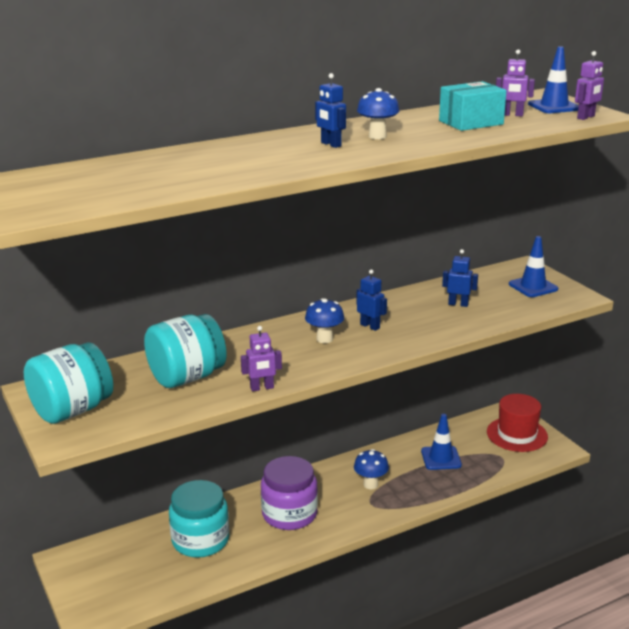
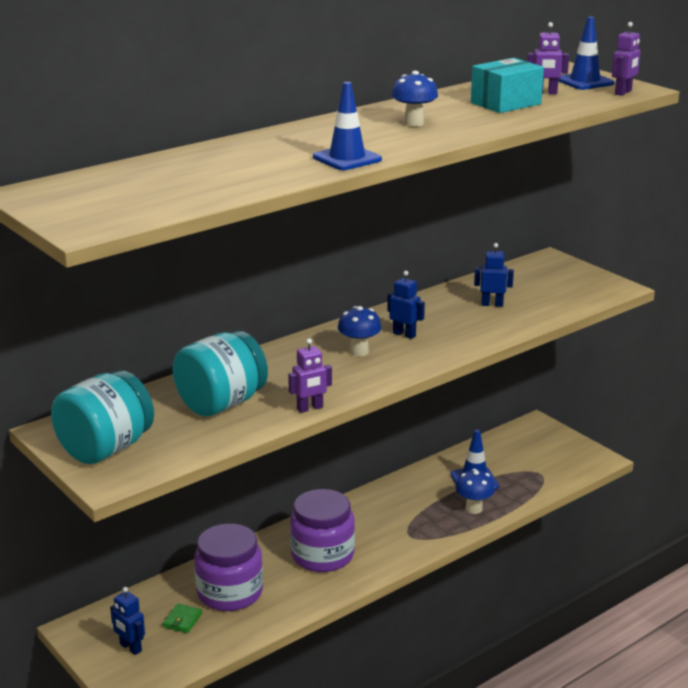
camera: 10 degrees left, 0 degrees up
turquoise jar [169,480,229,558] -> purple jar [194,524,263,611]
blue robot [315,73,346,148] -> blue robot moved to [110,587,145,655]
blue mushroom [354,449,389,489] -> blue mushroom moved to [455,469,495,514]
red hat [487,394,548,452] -> none
blue traffic cone [509,236,558,297] -> blue traffic cone moved to [313,82,382,170]
none -> green wallet [163,603,202,633]

